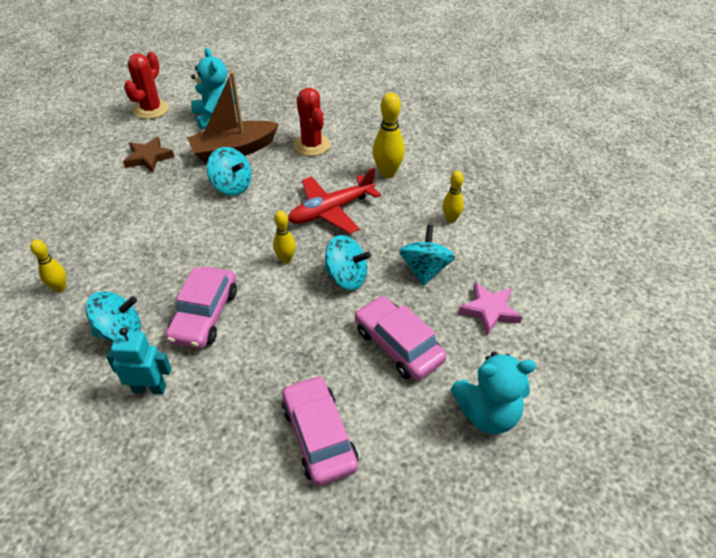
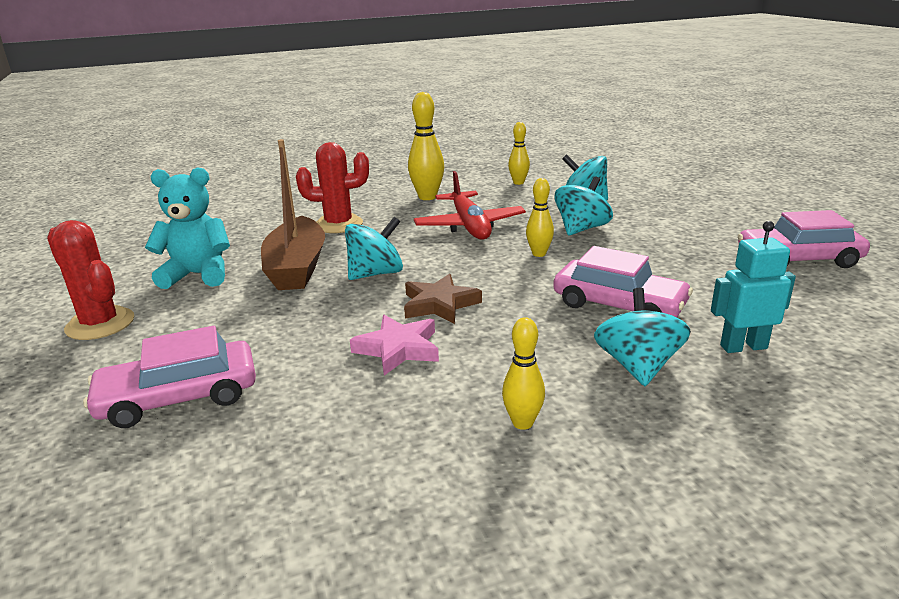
camera: 70 degrees left, 20 degrees down
turquoise robot [106,328,172,394] -> turquoise robot turned 60 degrees clockwise [711,221,796,353]
brown star [123,137,174,172] -> brown star moved to [404,274,482,324]
pink car [355,296,447,381] -> pink car moved to [83,326,256,428]
turquoise teddy bear [450,352,536,434] -> none
pink star [458,282,522,336] -> pink star moved to [350,315,439,376]

